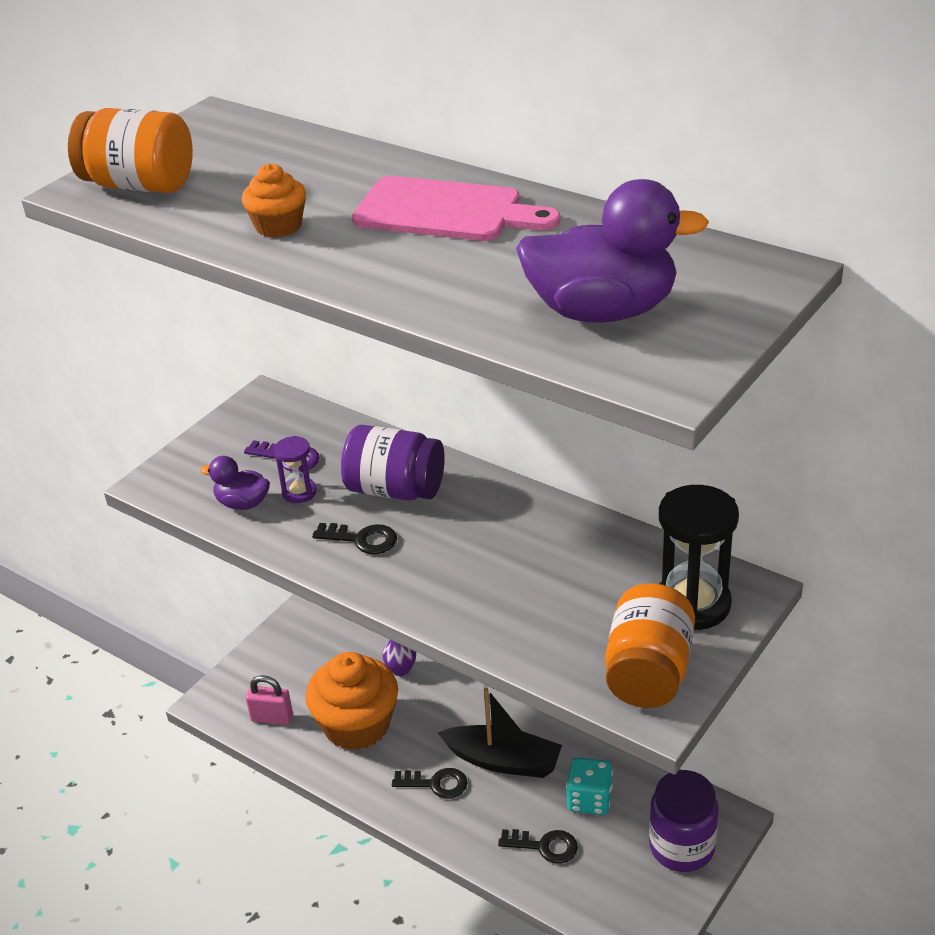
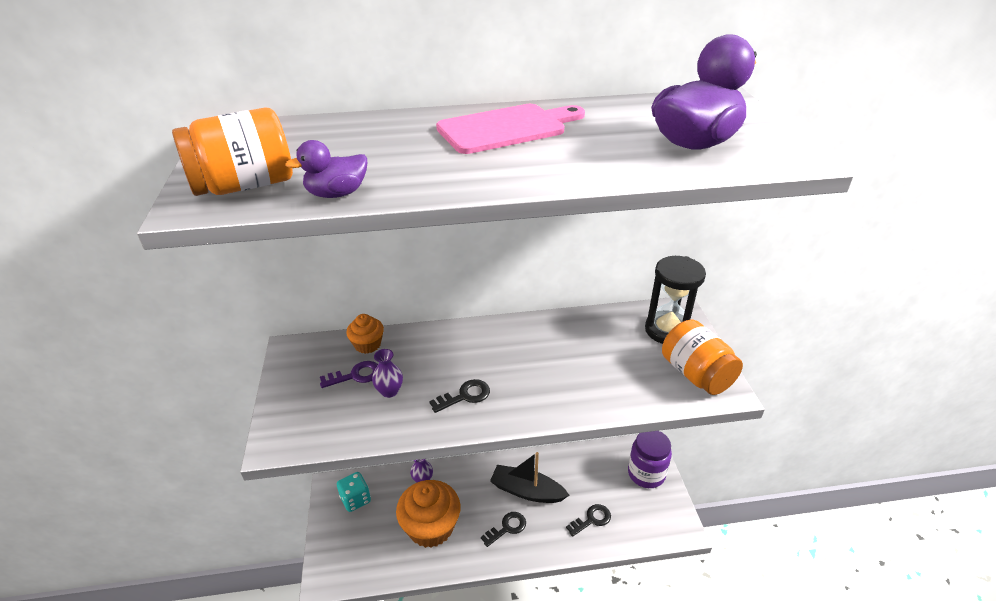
camera: 45 degrees left, 0 degrees up
purple duck [200,456,270,510] -> purple duck moved to [285,140,367,198]
orange cupcake [242,164,306,238] -> orange cupcake moved to [346,314,384,354]
pink padlock [246,675,293,725] -> none
purple hourglass [274,436,317,503] -> purple vase [372,349,403,398]
purple jar [341,425,445,500] -> none
black boat [438,688,562,778] -> black boat turned 135 degrees counterclockwise [490,452,569,503]
turquoise dice [566,757,613,815] -> turquoise dice moved to [337,472,371,512]

